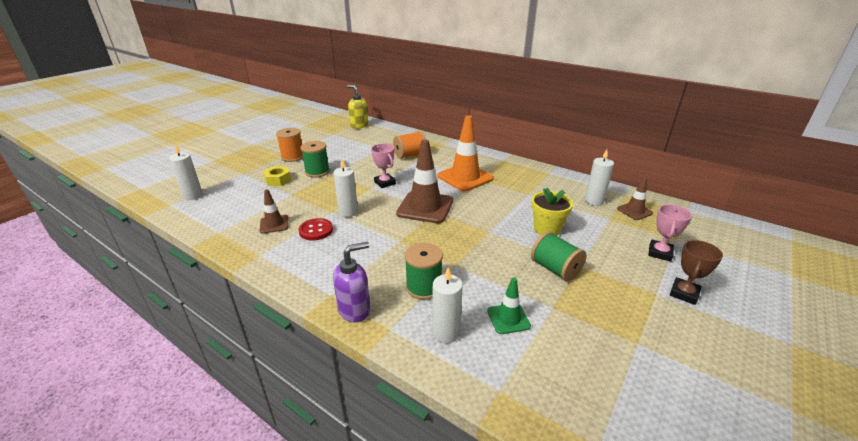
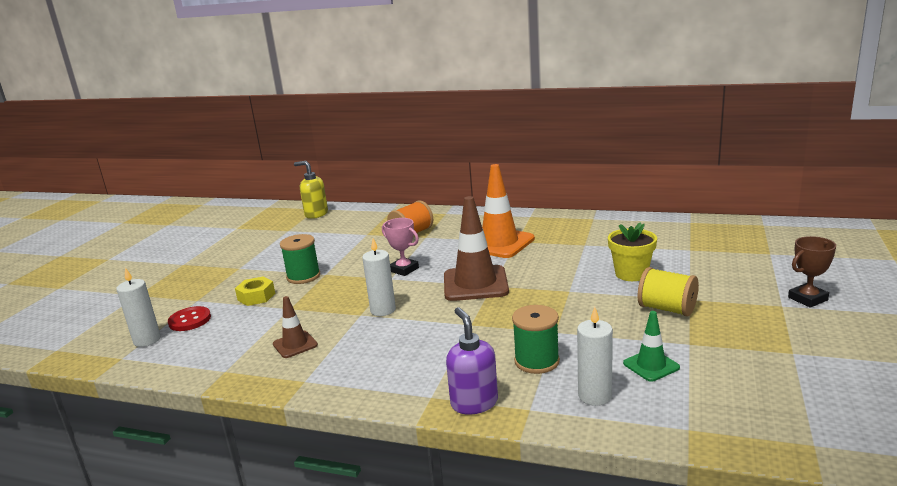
camera: 15 degrees left, 10 degrees down
orange spool [276,128,303,162] -> none
red button [298,218,333,241] -> red button moved to [168,306,211,331]
purple soap dispenser [333,242,370,323] -> purple soap dispenser turned 60 degrees counterclockwise [446,307,498,415]
green spool [531,232,586,281] -> yellow spool [638,267,699,317]
white candle [585,149,614,206] -> none
brown traffic cone [617,177,653,220] -> none
pink trophy [648,204,692,262] -> none
brown trophy [670,240,723,305] -> brown trophy turned 45 degrees clockwise [788,236,836,308]

